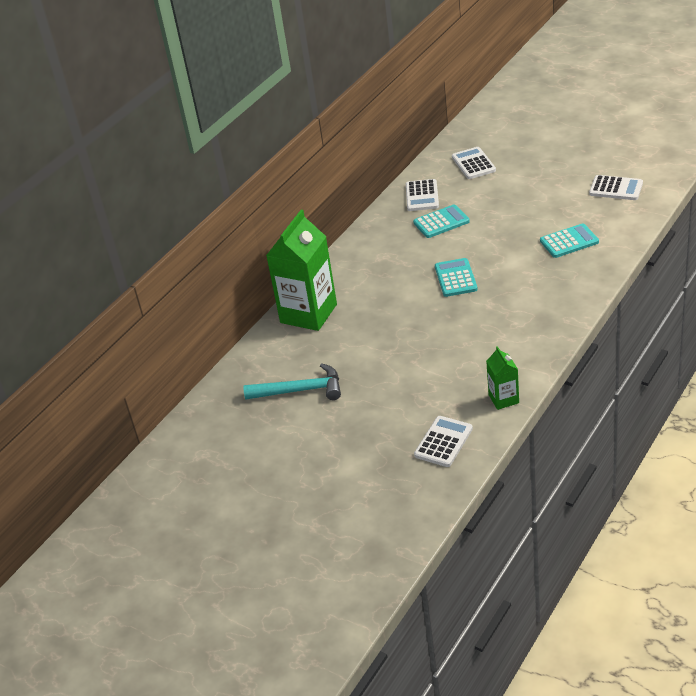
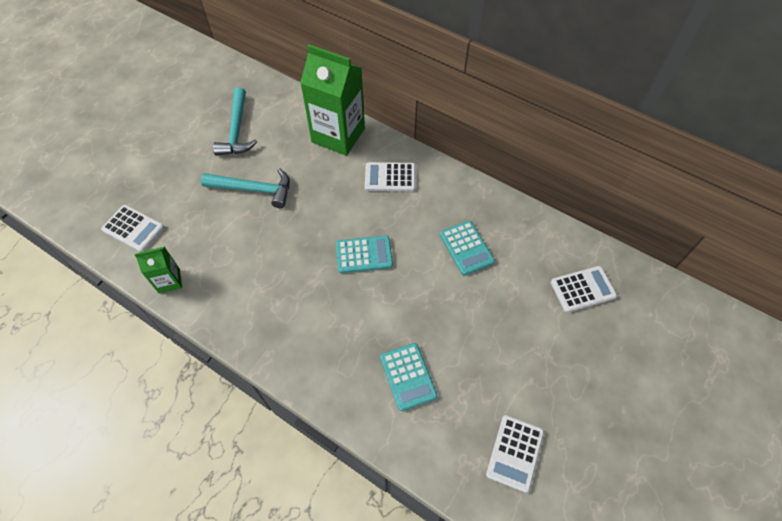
camera: 85 degrees right, 20 degrees up
white calculator [406,179,439,211] -> white calculator moved to [365,162,415,192]
none -> turquoise hammer [201,168,290,208]

